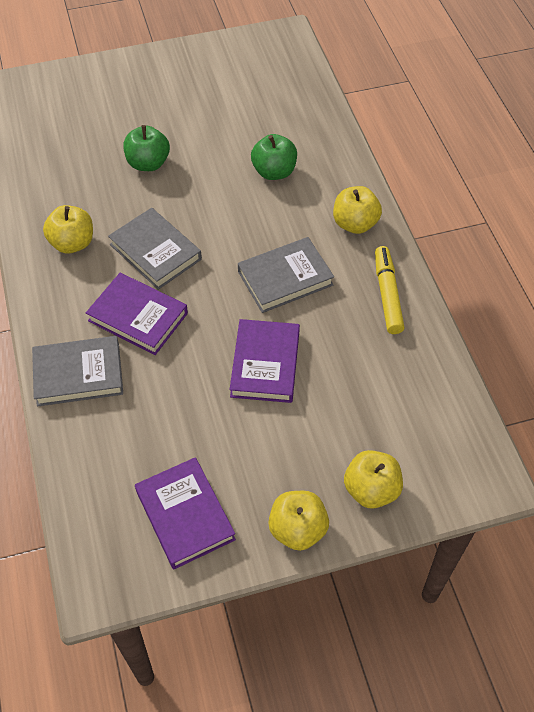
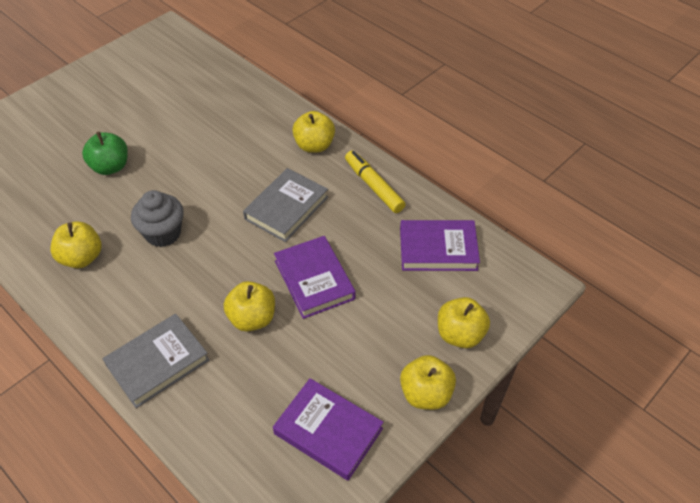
camera: 30 degrees left, 5 degrees down
purple book [86,273,188,355] -> purple book moved to [400,220,480,271]
grey book [108,208,202,290] -> grey cupcake [131,190,184,247]
green apple [251,134,297,180] -> none
none -> yellow apple [224,281,275,331]

